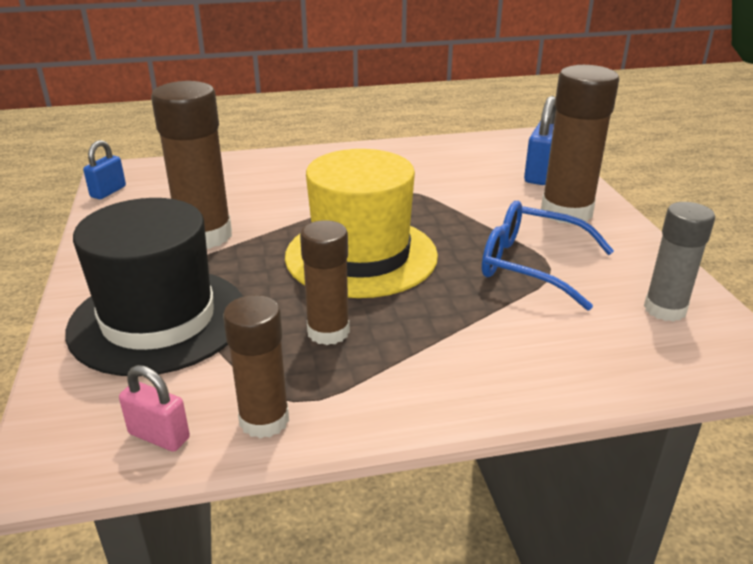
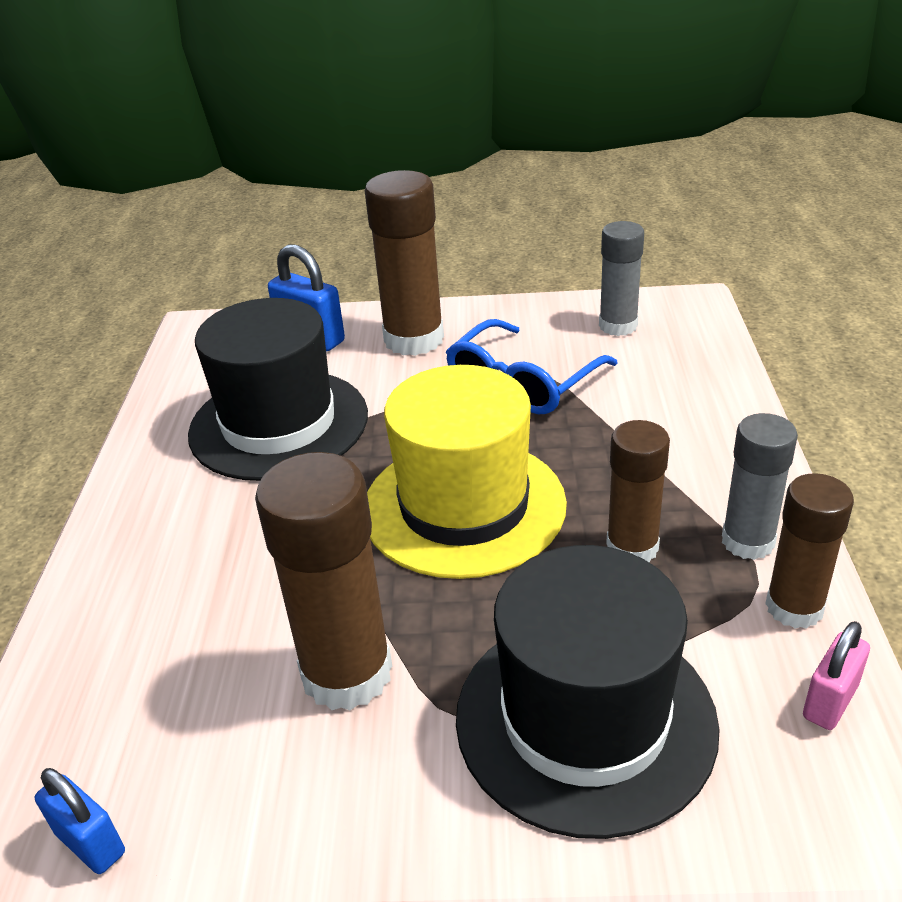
camera: 75 degrees left, 5 degrees up
none -> black hat [188,298,368,481]
none -> grey glue stick [722,413,798,560]

